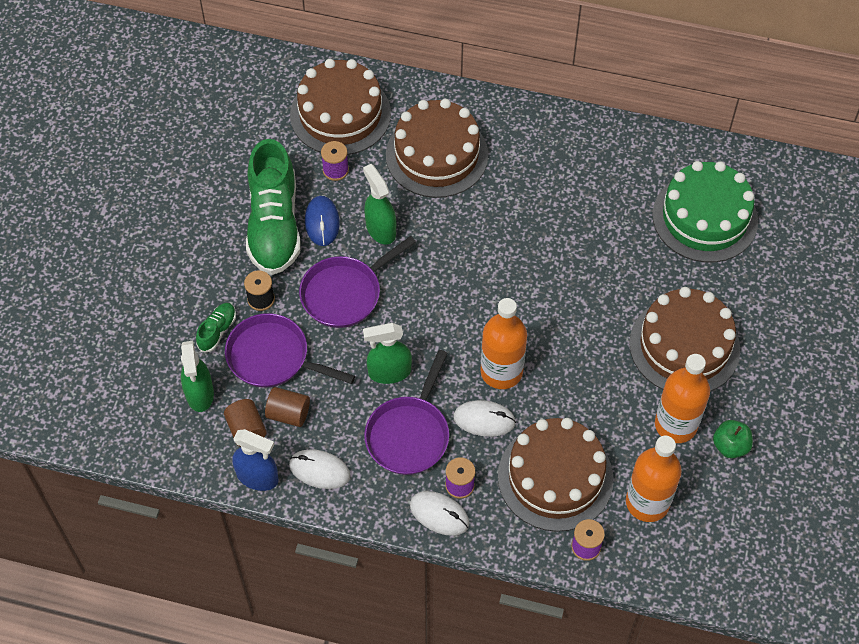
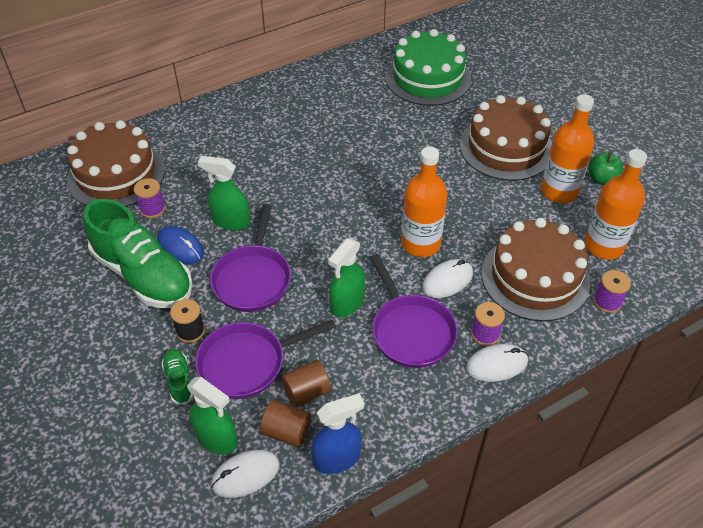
camera: 45 degrees left, 10 degrees down
white mouse [289,449,350,489] -> white mouse moved to [211,450,280,498]
brown cake [386,99,488,198] -> none

